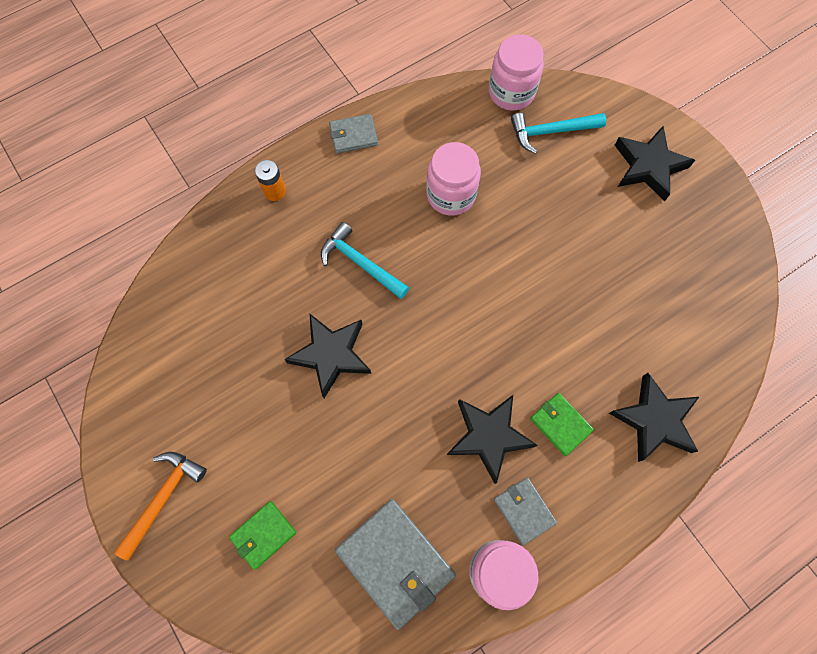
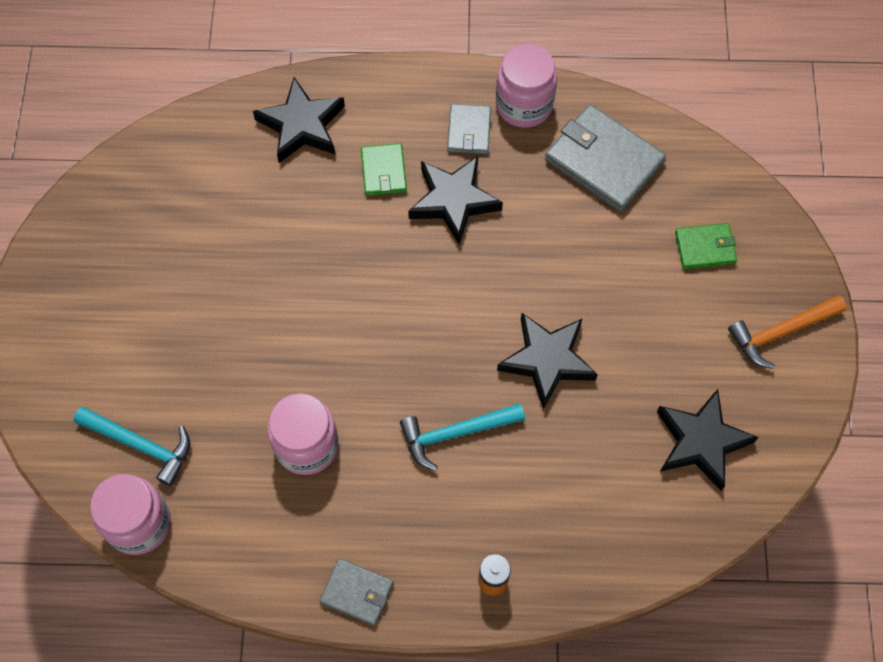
camera: 145 degrees left, 5 degrees down
turquoise hammer [321,222,409,299] -> turquoise hammer turned 90 degrees clockwise [400,403,525,471]
grey wallet [335,499,456,630] -> grey wallet turned 45 degrees counterclockwise [545,104,666,212]
black star [615,126,695,201] -> black star moved to [657,389,758,491]

